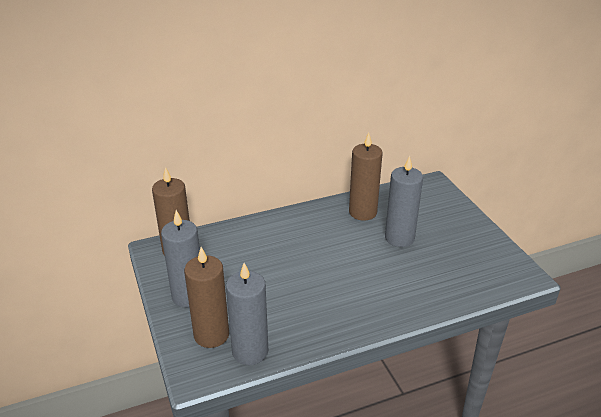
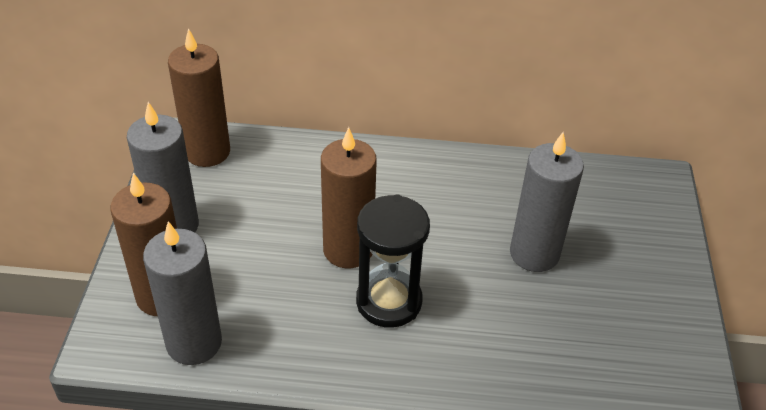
camera: 25 degrees right, 10 degrees up
brown candle [349,133,383,221] -> brown candle moved to [321,127,377,268]
none -> black hourglass [356,194,430,328]

